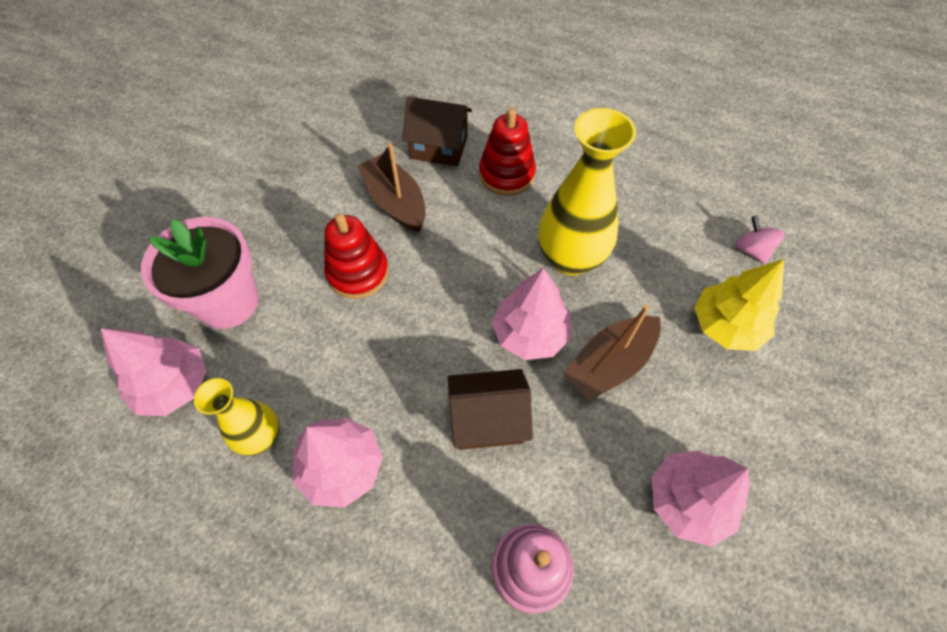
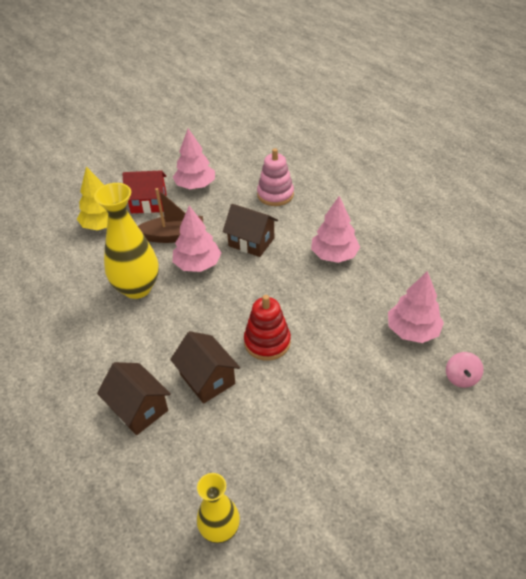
camera: 145 degrees left, 15 degrees down
pink flower pot [141,217,259,329] -> none
yellow vase [194,378,279,456] -> yellow vase moved to [197,473,240,543]
brown boat [357,143,426,232] -> brown house [170,331,240,404]
red stacking toy [479,108,536,196] -> none
pink spinning top [735,216,785,264] -> pink spinning top moved to [446,352,483,388]
none -> red house [122,170,167,213]

